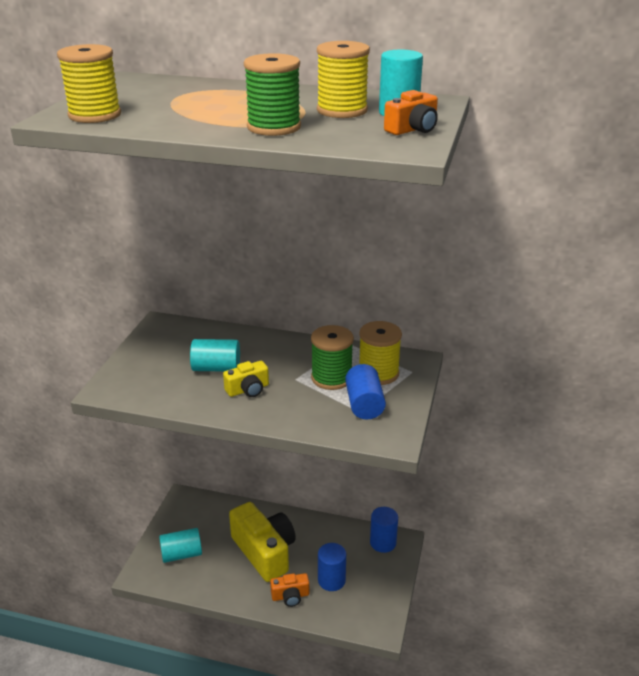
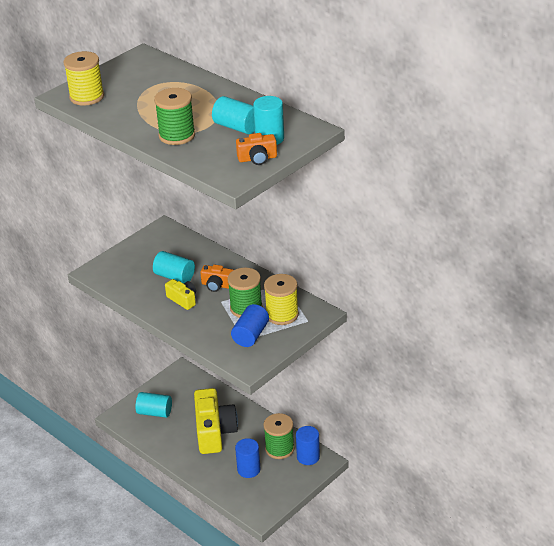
camera: 30 degrees right, 5 degrees up
yellow camera [223,361,269,397] -> yellow camera turned 135 degrees counterclockwise [165,279,196,310]
orange camera [270,573,309,607] -> orange camera moved to [200,264,233,292]
yellow spool [317,41,370,118] -> turquoise cylinder [212,96,255,134]
none -> green spool [263,413,294,459]

